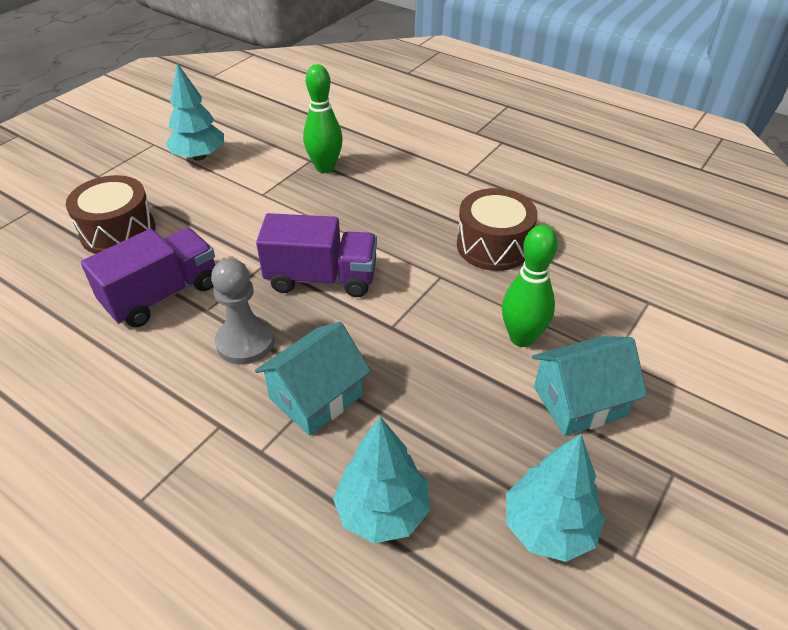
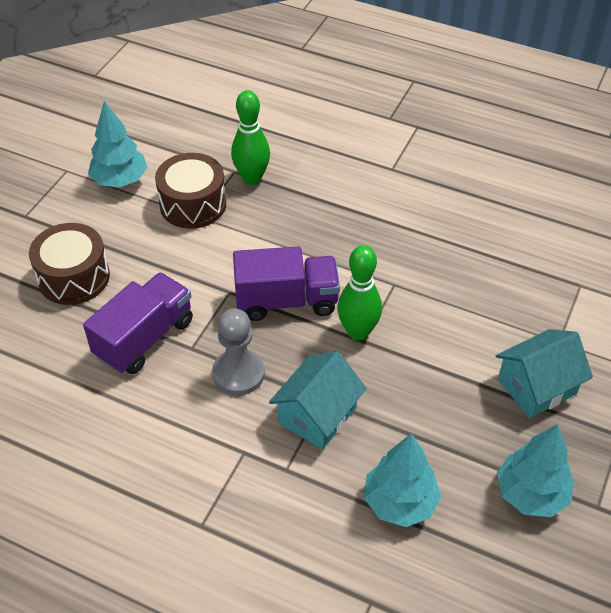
camera: 10 degrees left, 5 degrees up
brown drum [457,188,538,271] -> brown drum moved to [155,153,226,229]
green bowling pin [502,225,558,347] -> green bowling pin moved to [337,245,382,340]

